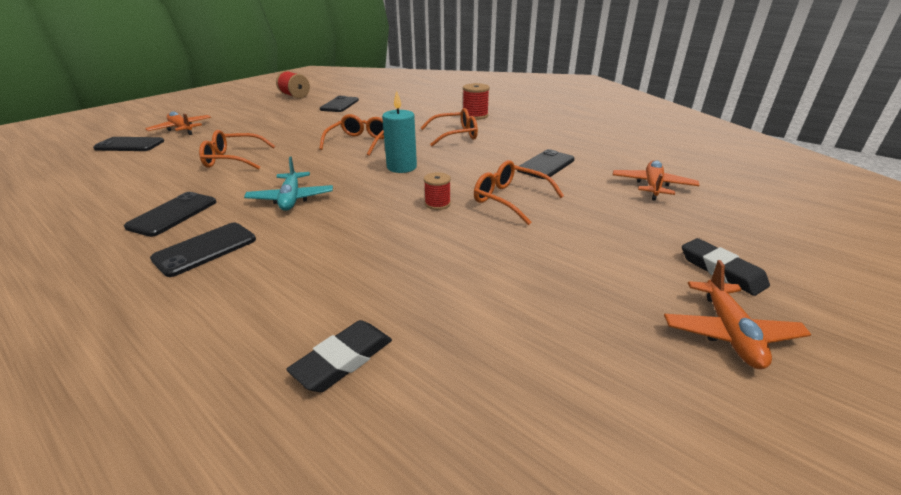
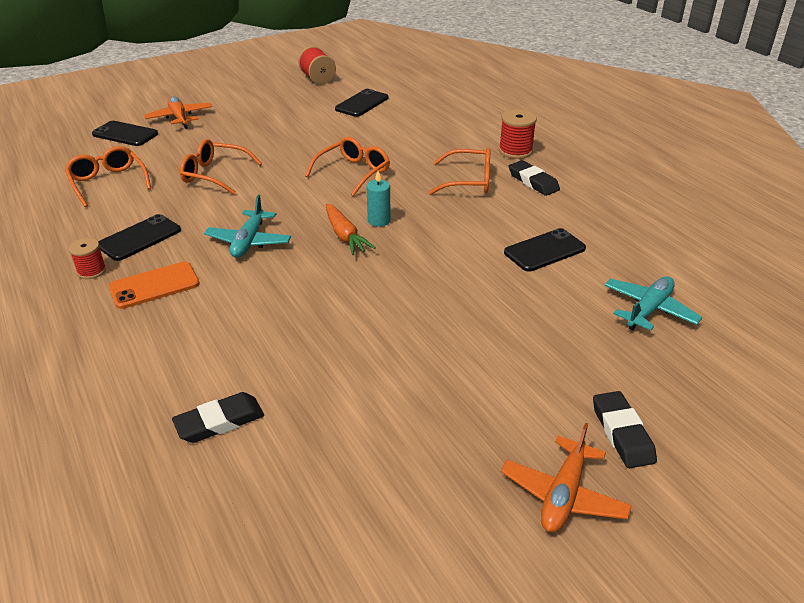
camera: 20 degrees right, 5 degrees up
black phone [150,223,256,277] -> orange phone [109,262,200,309]
turquoise candle [382,90,417,173] -> turquoise candle [366,171,391,227], size x0.67
red spool [424,172,451,210] -> red spool moved to [69,238,106,279]
orange glasses [474,160,564,225] -> orange glasses moved to [65,146,151,207]
orange plane [613,160,700,201] -> turquoise plane [604,277,702,331]
none -> orange carrot [326,203,376,255]
none -> black eraser [509,160,560,196]

